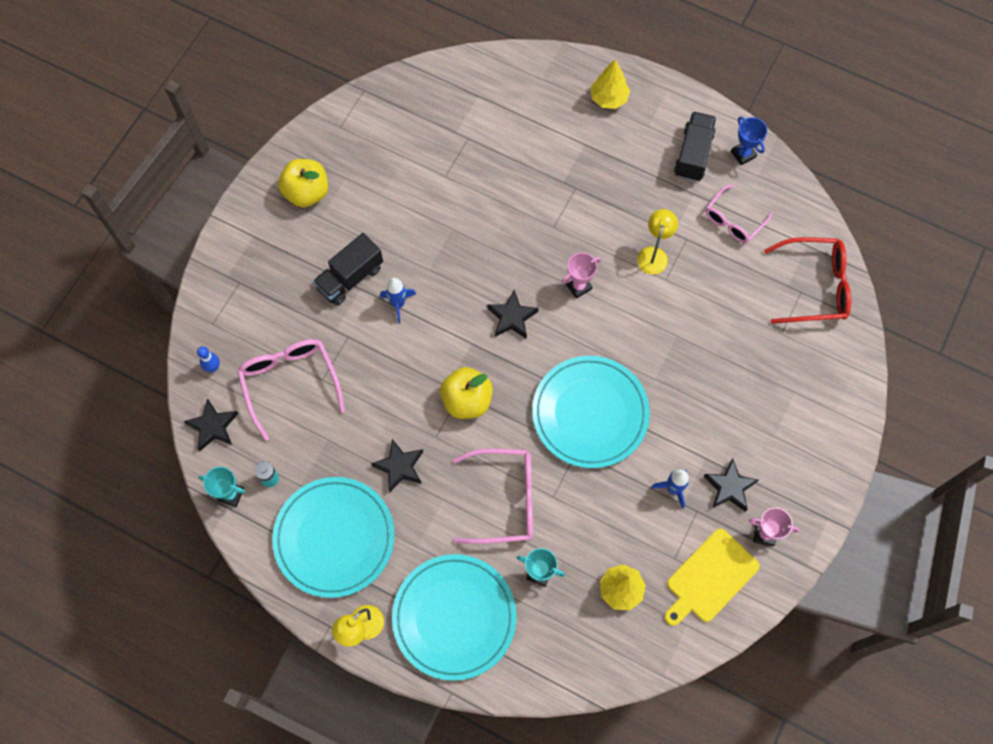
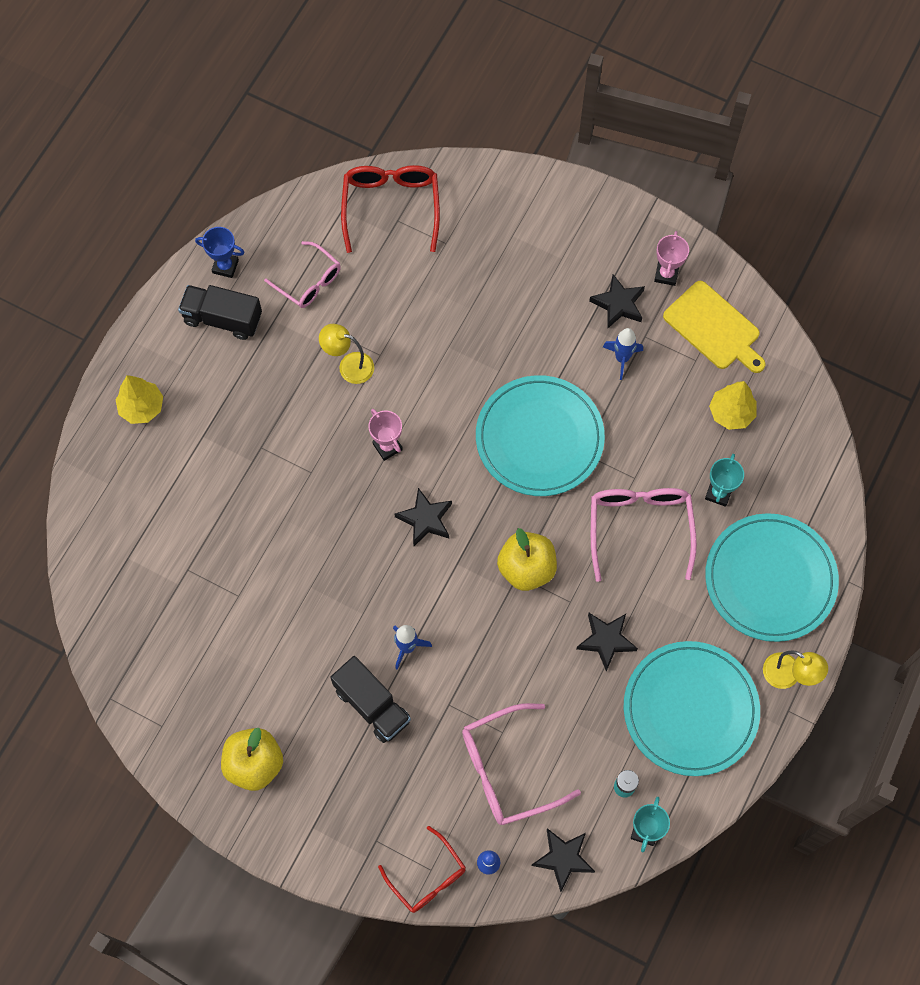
camera: 90 degrees left, 0 degrees up
blue trophy [731,117,767,165] -> blue trophy turned 45 degrees clockwise [195,227,245,278]
none -> red glasses [378,826,466,913]

